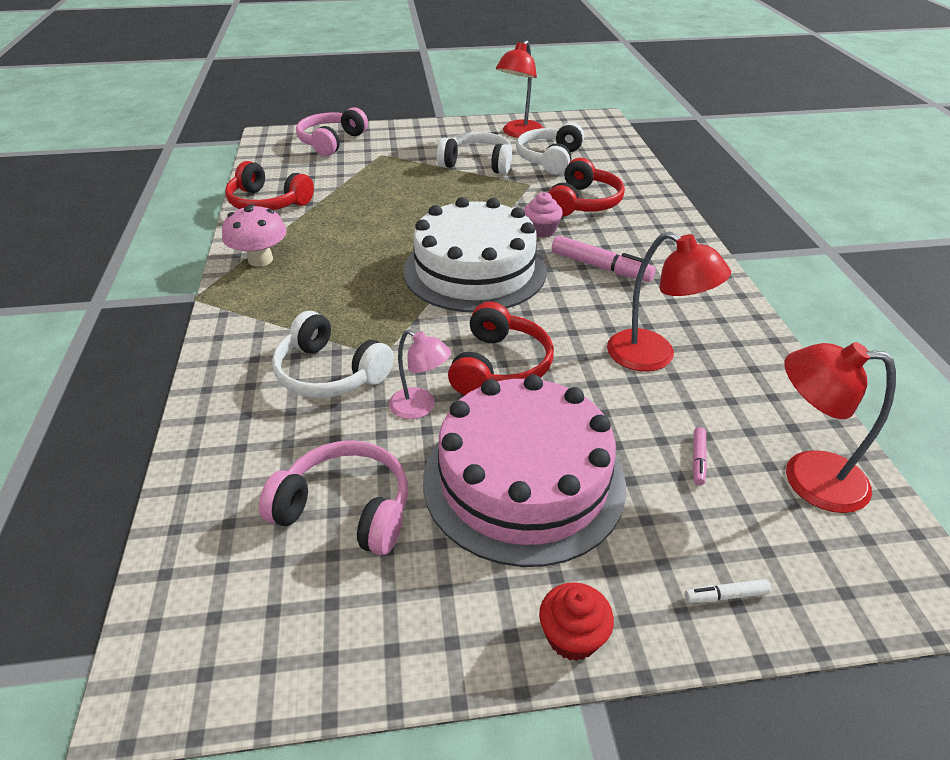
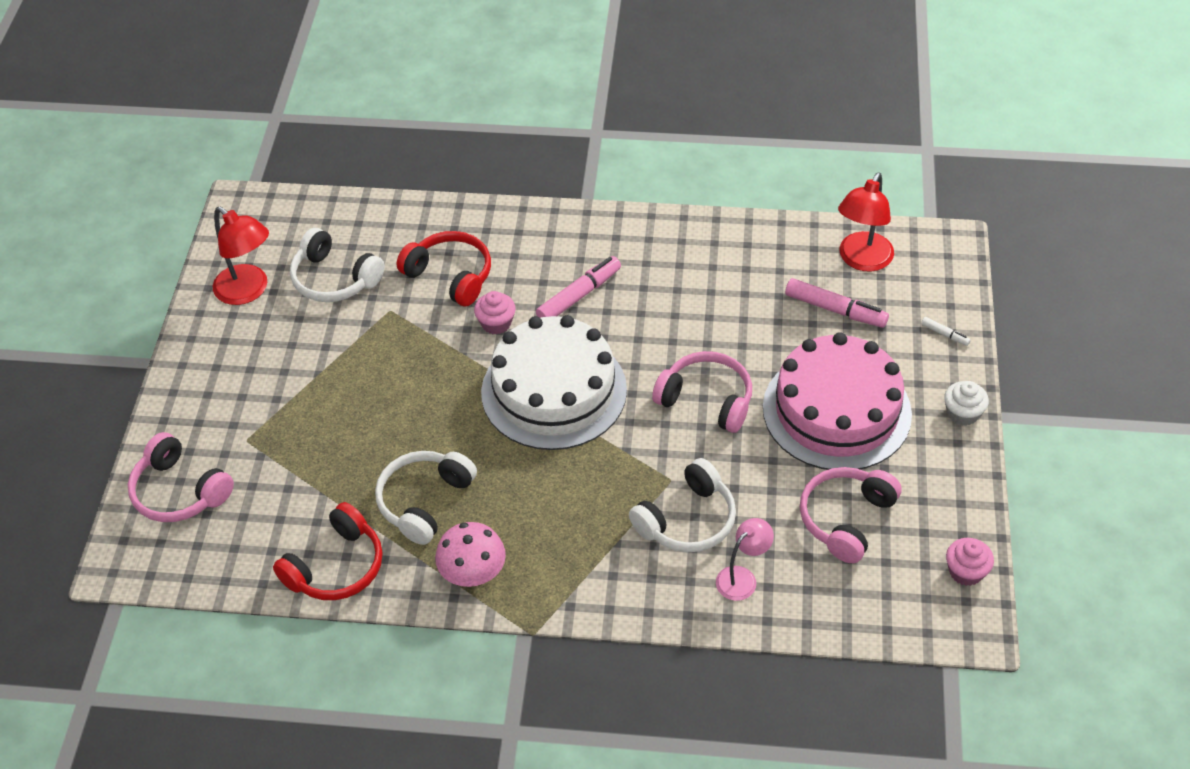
camera: 75 degrees left, 10 degrees up
pink lamp [389,330,451,419] -> pink lamp moved to [716,518,774,601]
white headphones [437,132,512,174] -> white headphones moved to [375,451,477,545]
red headphones [448,302,554,395] -> pink headphones [652,351,752,433]
red cupcake [539,582,614,661] -> white cupcake [944,381,989,426]
red lamp [607,231,731,371] -> none
white marker [685,579,771,603] -> white marker turned 60 degrees counterclockwise [921,317,971,346]
pink marker [692,427,707,485] -> pink marker [785,278,889,328], size x2.07
none -> pink cupcake [946,538,994,586]

